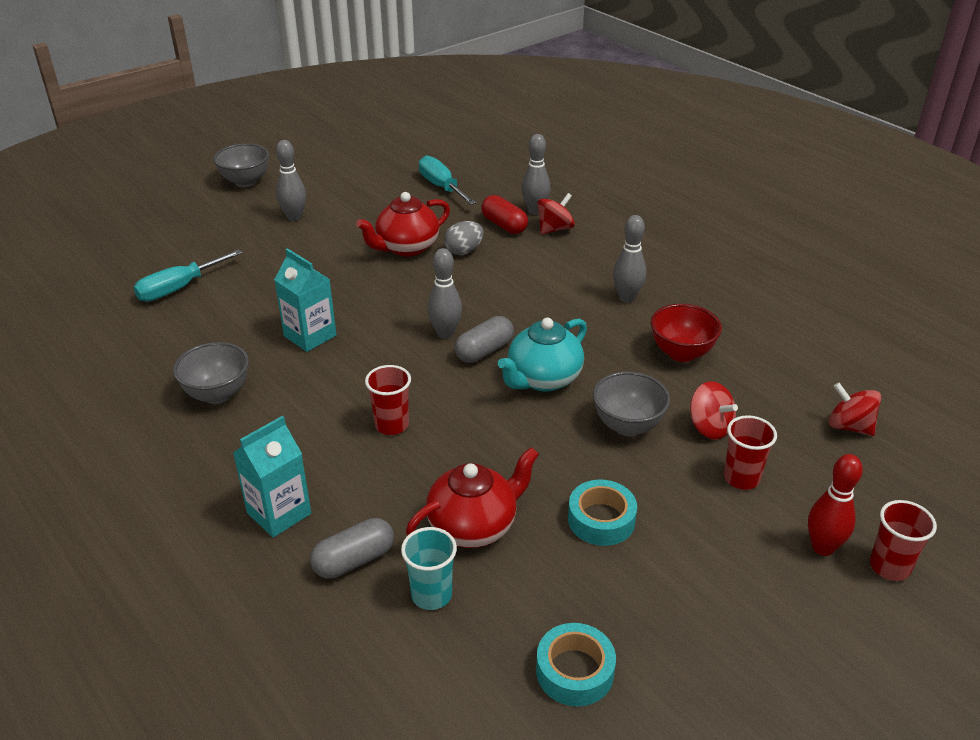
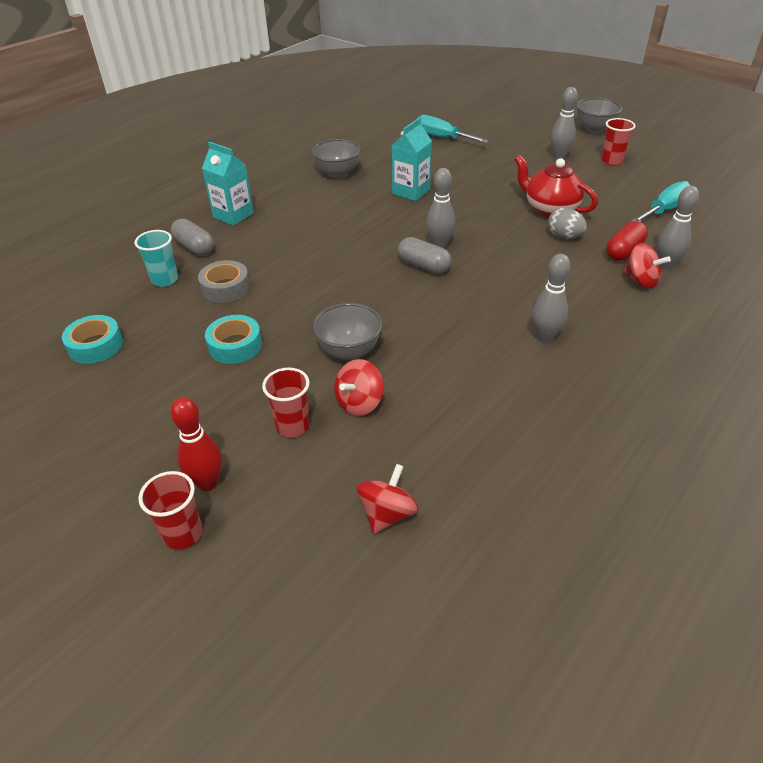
camera: 80 degrees right, 5 degrees up
red cup [365,365,411,435] -> red cup moved to [601,118,635,165]
red teapot [406,447,539,548] -> grey tape [198,260,250,303]
turquoise teapot [498,318,587,392] -> none
red bowl [651,304,722,362] -> none

